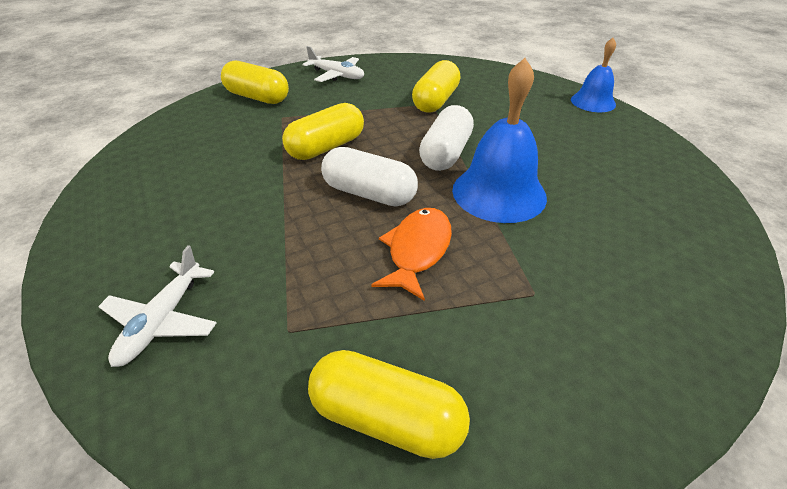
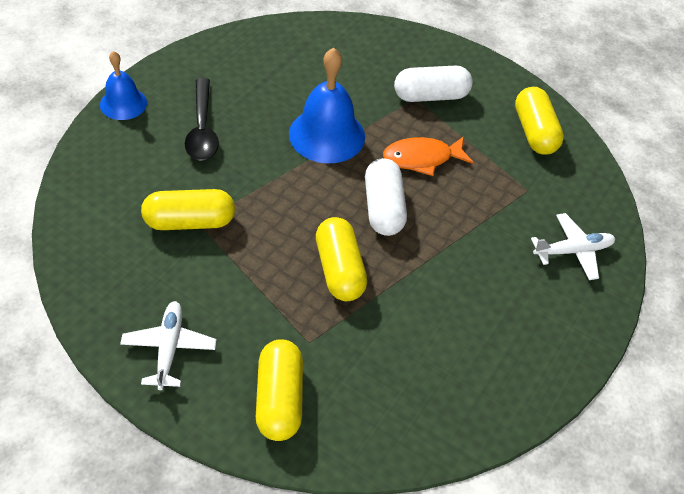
camera: 125 degrees left, 10 degrees up
yellow capsule [282,103,364,160] -> yellow capsule turned 60 degrees clockwise [316,217,367,301]
white capsule [419,105,474,171] -> white capsule moved to [394,66,473,102]
none -> black spoon [185,78,219,161]

